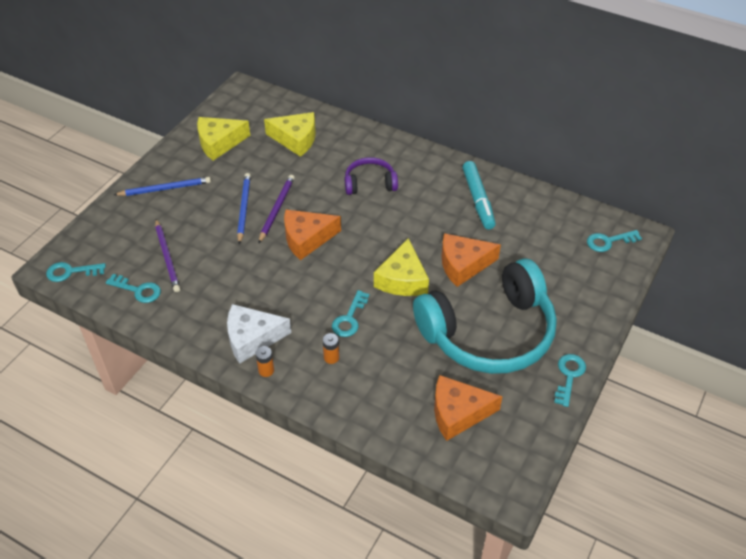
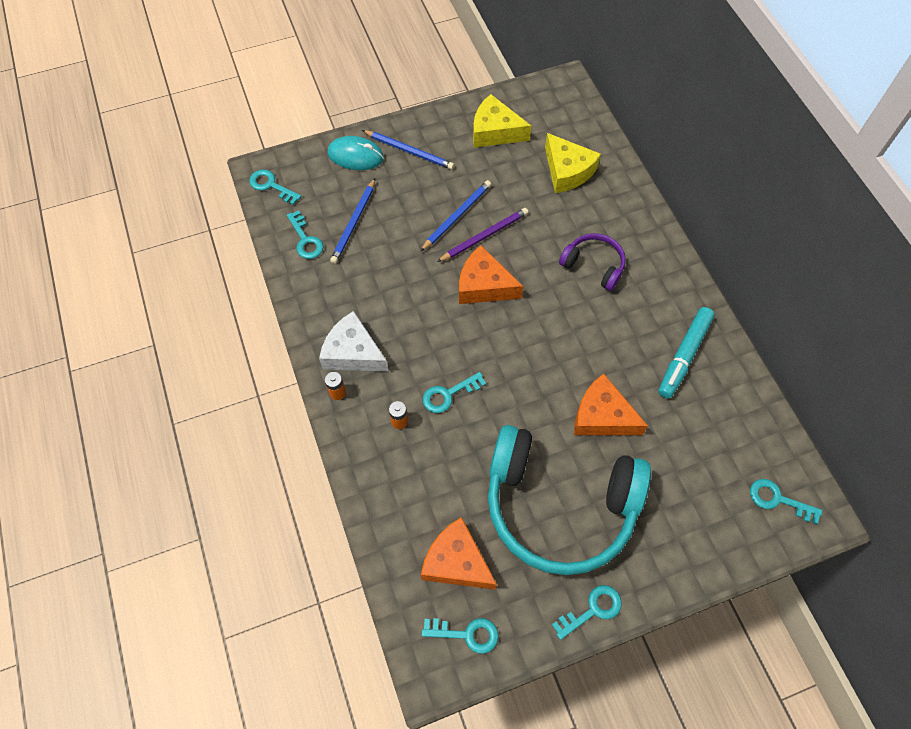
camera: 40 degrees right, 15 degrees up
purple pencil [155,219,180,292] -> blue pencil [330,178,375,264]
yellow cheese [374,238,429,296] -> none
none -> turquoise mouse [327,136,384,170]
none -> turquoise key [422,618,499,654]

